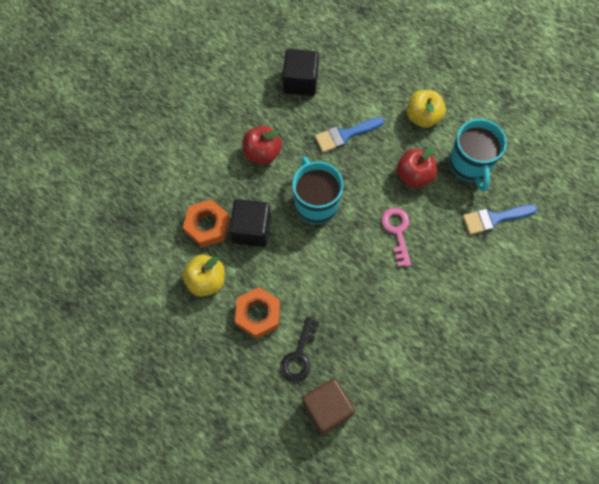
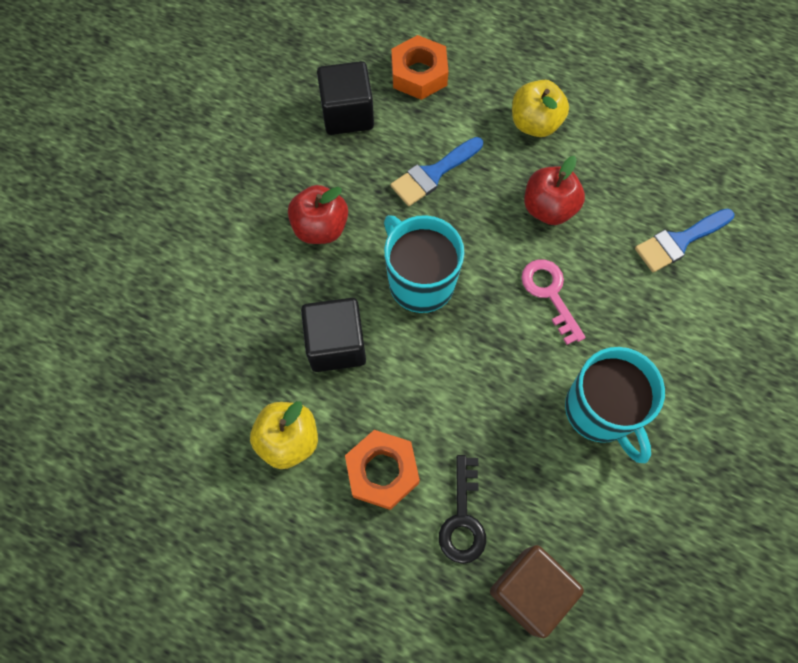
camera: 15 degrees left, 0 degrees up
orange nut [183,199,230,247] -> orange nut moved to [391,35,449,100]
turquoise mug [449,119,507,191] -> turquoise mug moved to [565,347,665,463]

